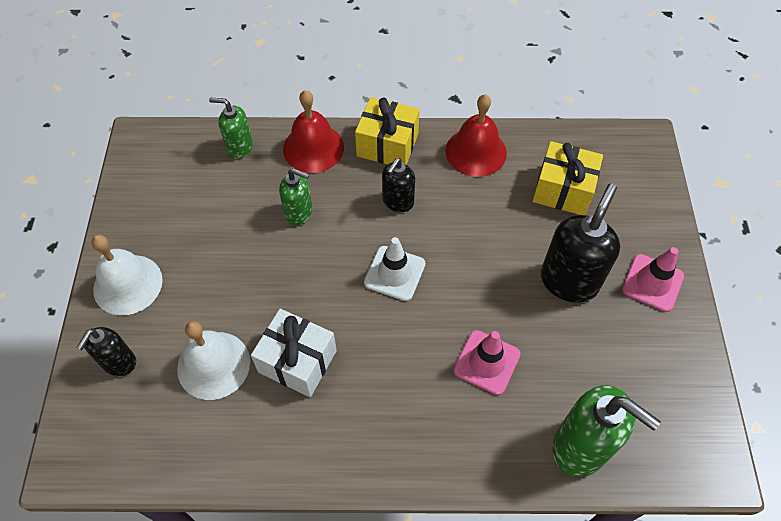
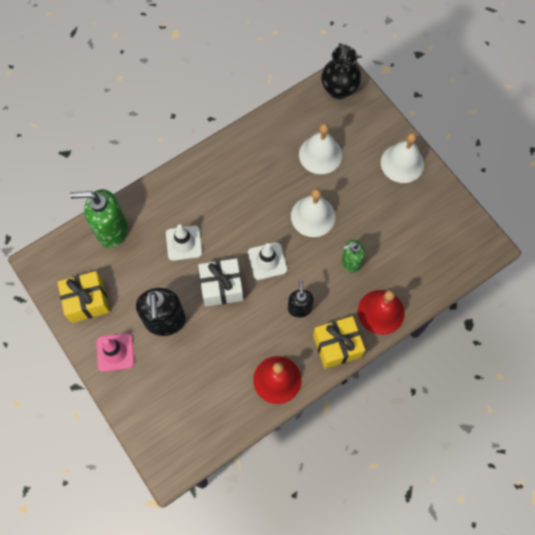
camera: 145 degrees right, 10 degrees up
black soap dispenser [77,327,136,376] -> none
green soap dispenser [209,97,253,159] -> none
white gift [251,309,337,397] -> white gift moved to [198,258,243,307]
pink traffic cone [453,330,520,395] -> white traffic cone [166,224,202,261]
yellow gift [533,141,603,215] -> yellow gift moved to [57,271,110,323]
none -> white bell [291,188,336,237]
none -> black vase [321,46,361,99]

